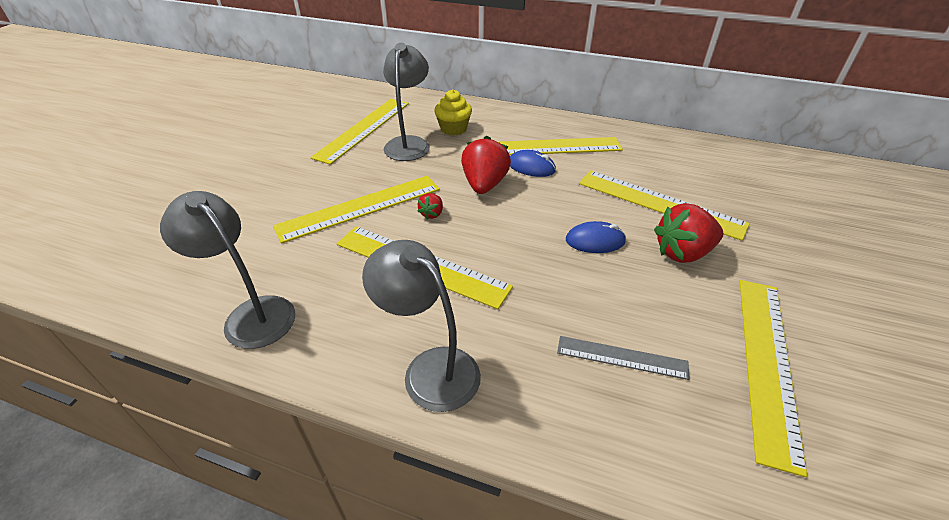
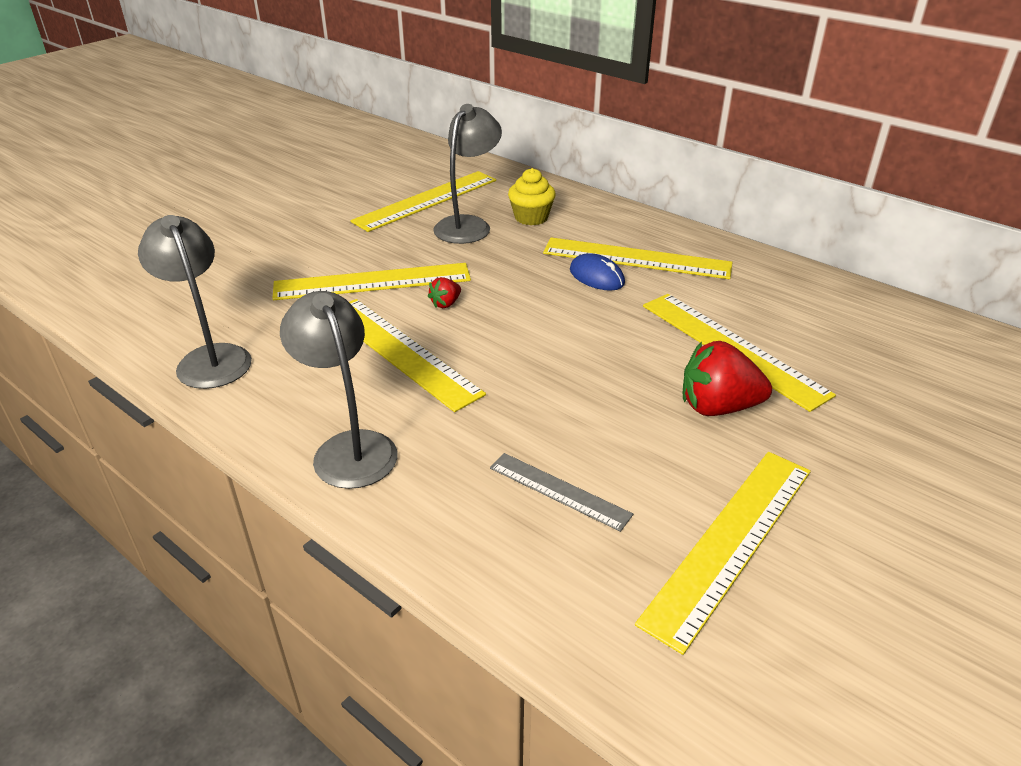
camera: 20 degrees right, 5 degrees down
red strawberry [461,136,511,194] -> none
blue mouse [566,221,626,253] -> none

